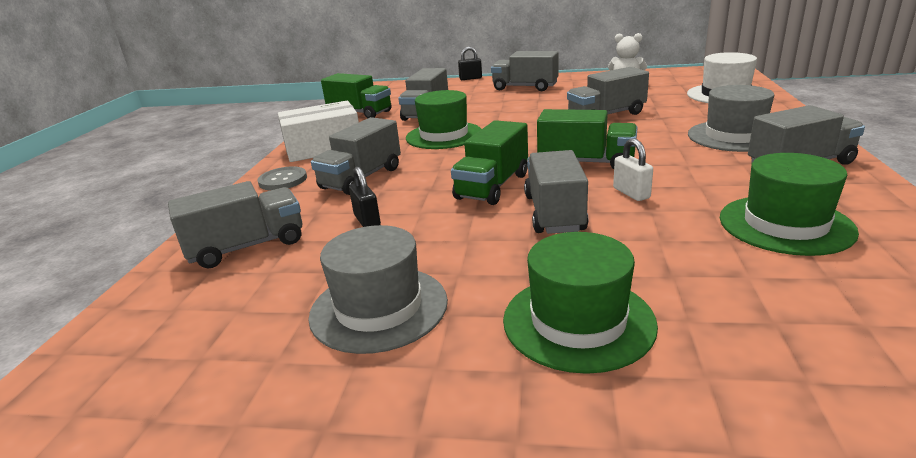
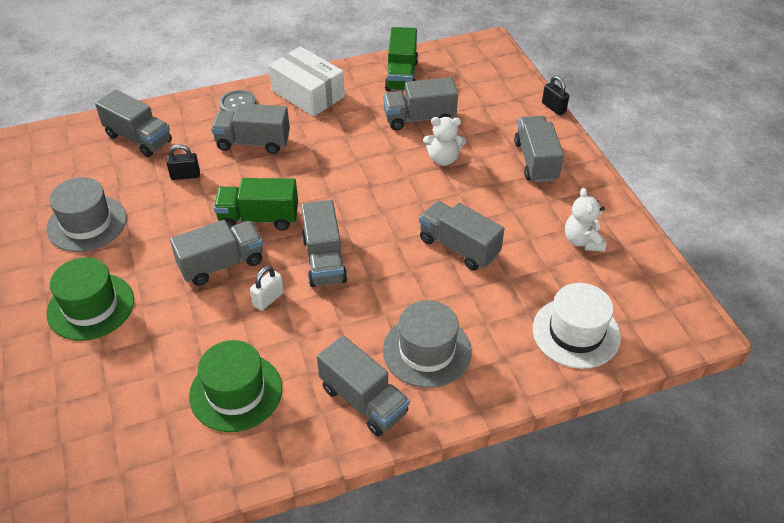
camera: 60 degrees right, 20 degrees up
black padlock [349,167,381,227] -> black padlock turned 45 degrees clockwise [166,144,200,180]
green hat [406,90,481,149] -> none
green truck [537,109,638,169] -> grey truck [301,200,347,287]
none -> white teddy bear [423,117,466,166]

